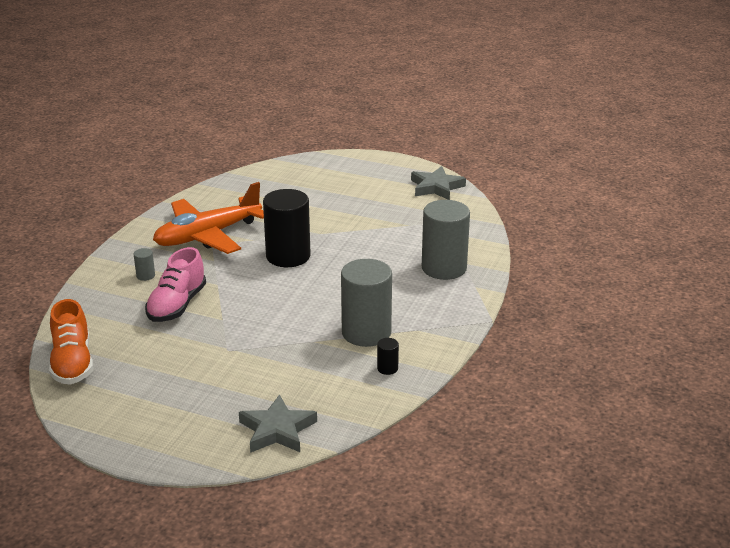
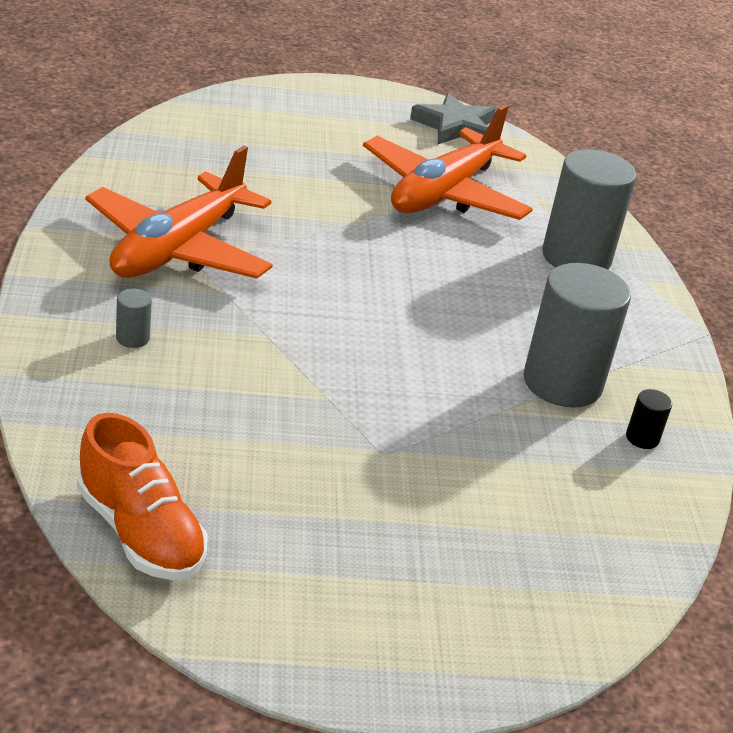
camera: 30 degrees left, 5 degrees up
pink shoe [145,247,206,322] -> none
grey star [239,394,317,453] -> none
black cylinder [263,189,311,267] -> none
none -> orange plane [363,104,533,220]

